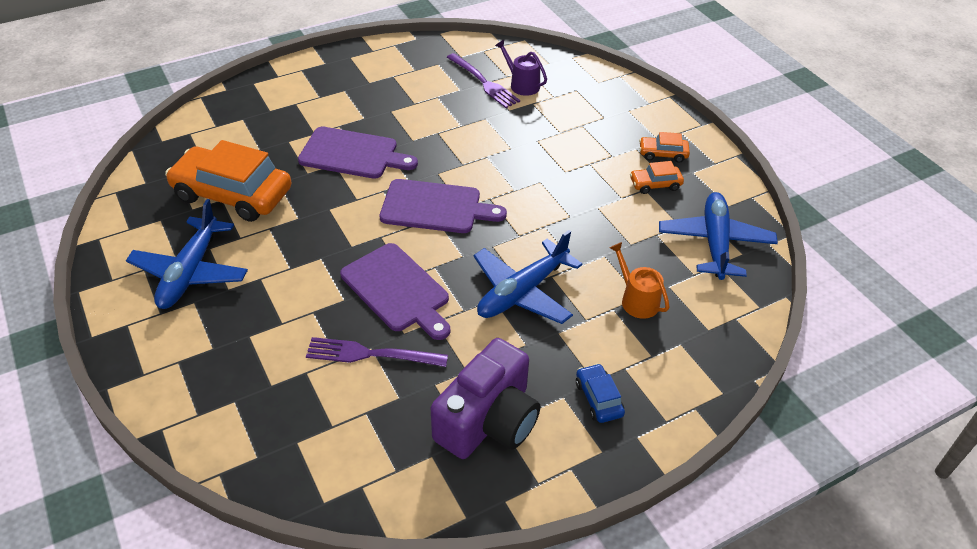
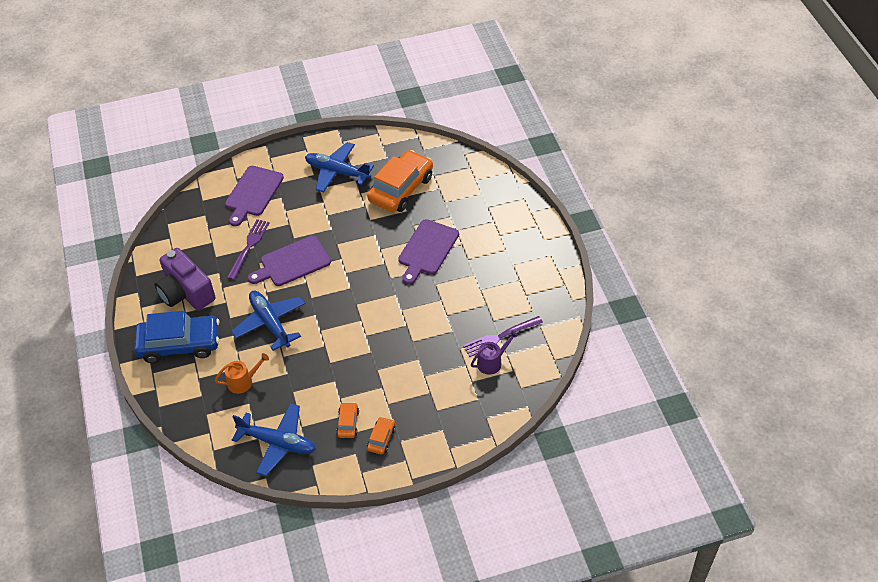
camera: 105 degrees right, 5 degrees up
purple cutting board [380,179,507,233] -> purple cutting board moved to [225,166,284,226]
blue car [576,363,625,423] -> blue car [134,311,219,363], size x2.24

